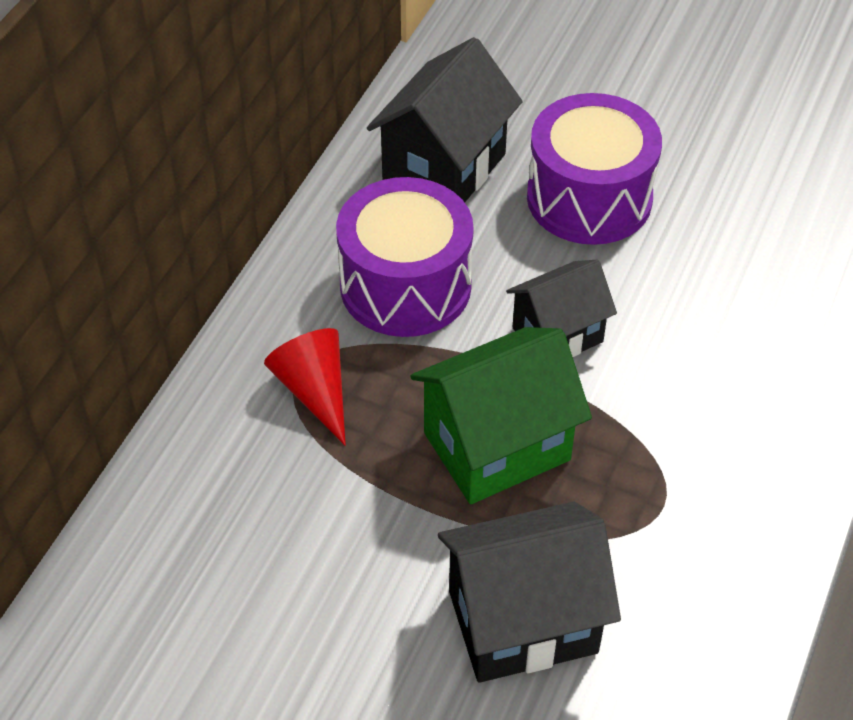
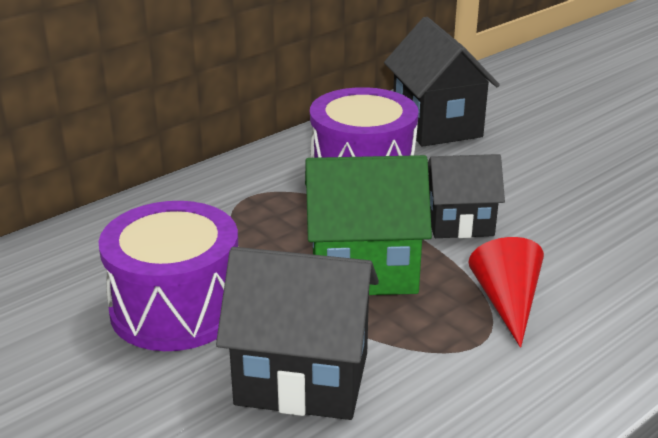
camera: 25 degrees right, 20 degrees down
red cone [264,328,346,445] -> red cone moved to [469,237,544,348]
black house [367,37,523,202] -> black house turned 75 degrees counterclockwise [384,17,500,147]
purple drum [527,93,662,245] -> purple drum moved to [99,201,238,351]

